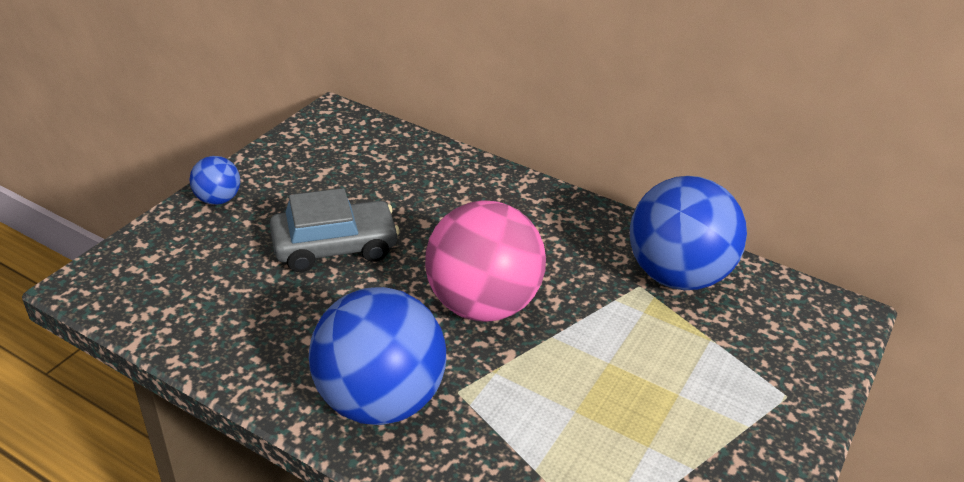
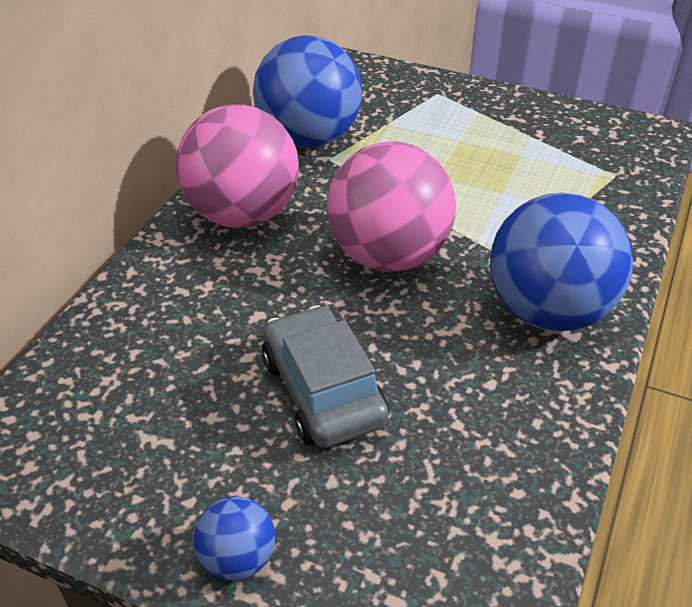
camera: 95 degrees left, 5 degrees up
none -> pink ball [176,104,299,228]

